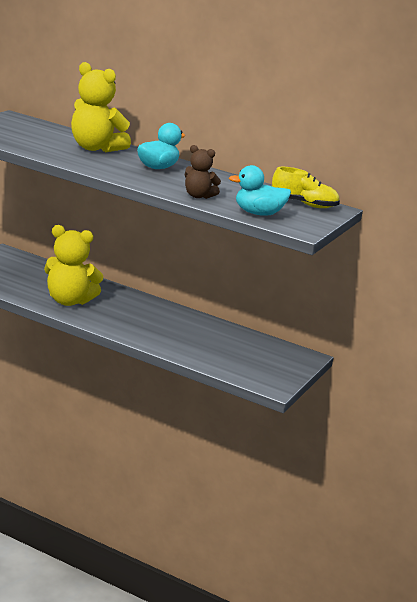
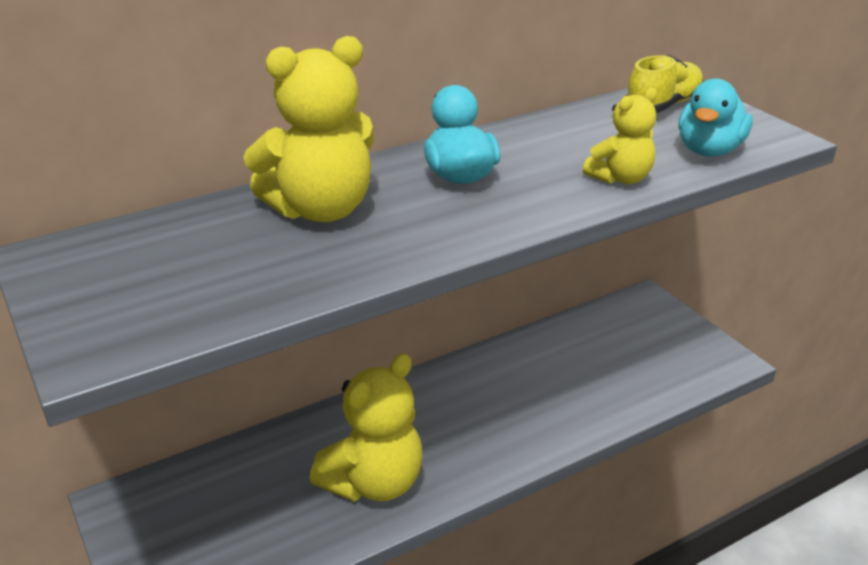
camera: 55 degrees left, 10 degrees up
brown teddy bear [185,145,221,199] -> yellow teddy bear [583,88,657,184]

